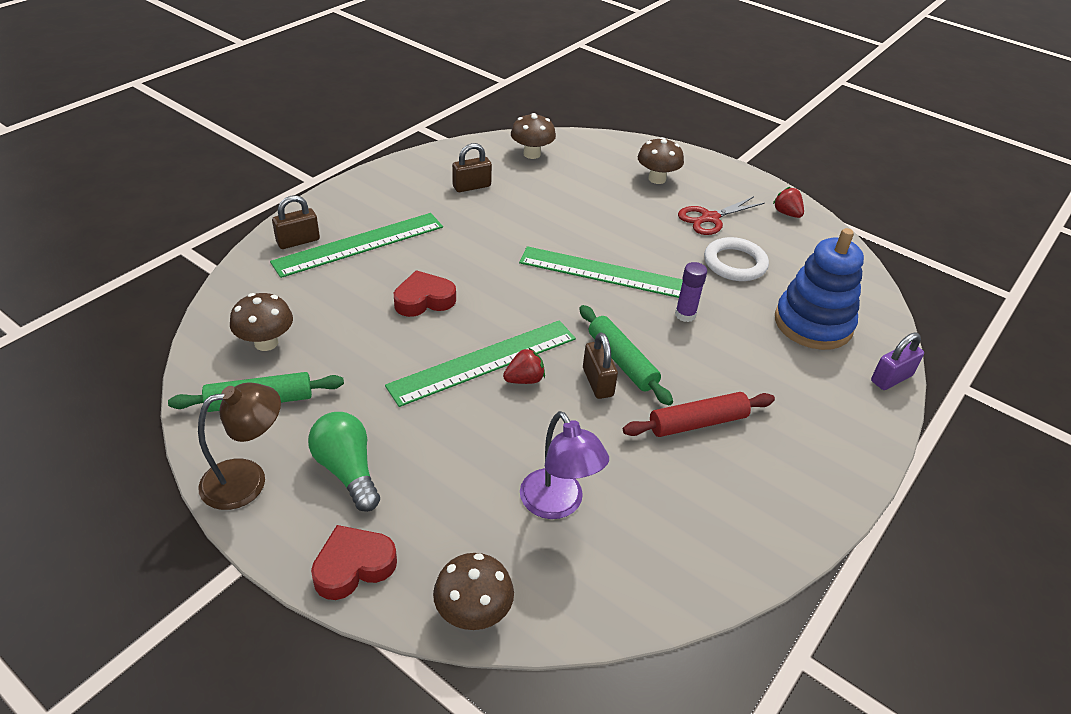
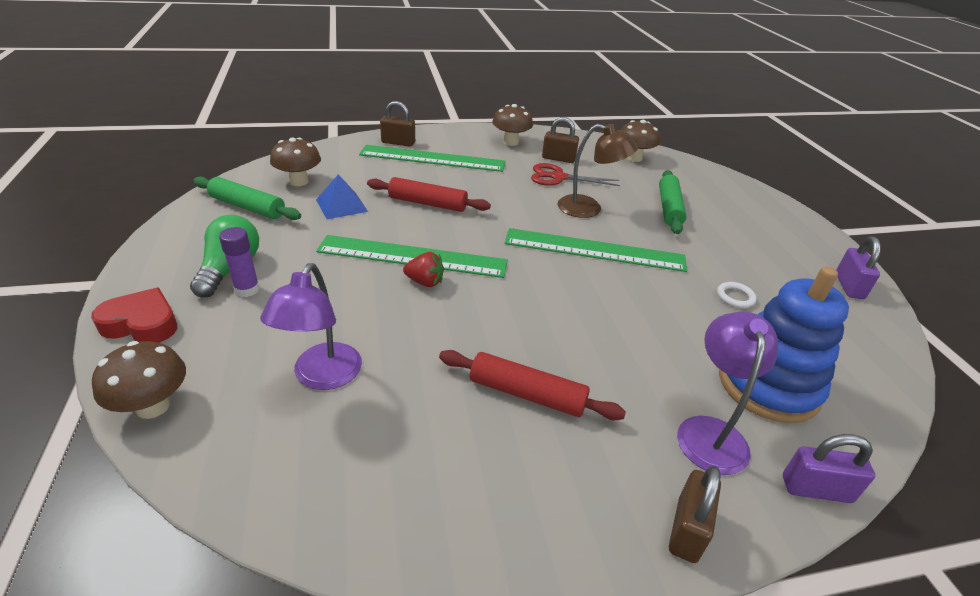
camera: 40 degrees right, 5 degrees down
brown lamp [198,382,281,510] -> brown lamp moved to [558,124,638,218]
red heart [394,270,456,317] -> red rolling pin [367,177,491,212]
green ruler [519,246,683,298] -> green ruler turned 45 degrees counterclockwise [505,228,687,272]
green rolling pin [579,305,673,405] -> green rolling pin moved to [659,170,686,234]
brown padlock [583,332,618,399] -> brown padlock moved to [669,466,721,563]
brown mushroom [638,137,684,184] -> brown mushroom moved to [492,104,533,146]
purple glue stick [675,262,707,322] -> purple glue stick moved to [219,227,260,297]
red scissors [678,196,764,235] -> red scissors moved to [531,163,620,186]
white ring [704,237,769,281] -> white ring [717,282,757,308], size x0.52
red strawberry [773,187,804,218] -> purple padlock [836,236,881,299]
none -> blue pyramid [316,174,368,219]
none -> purple lamp [677,312,778,475]

